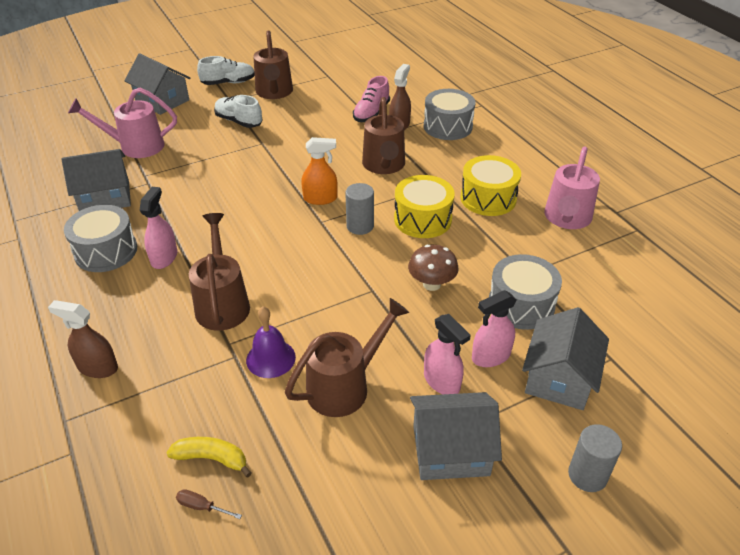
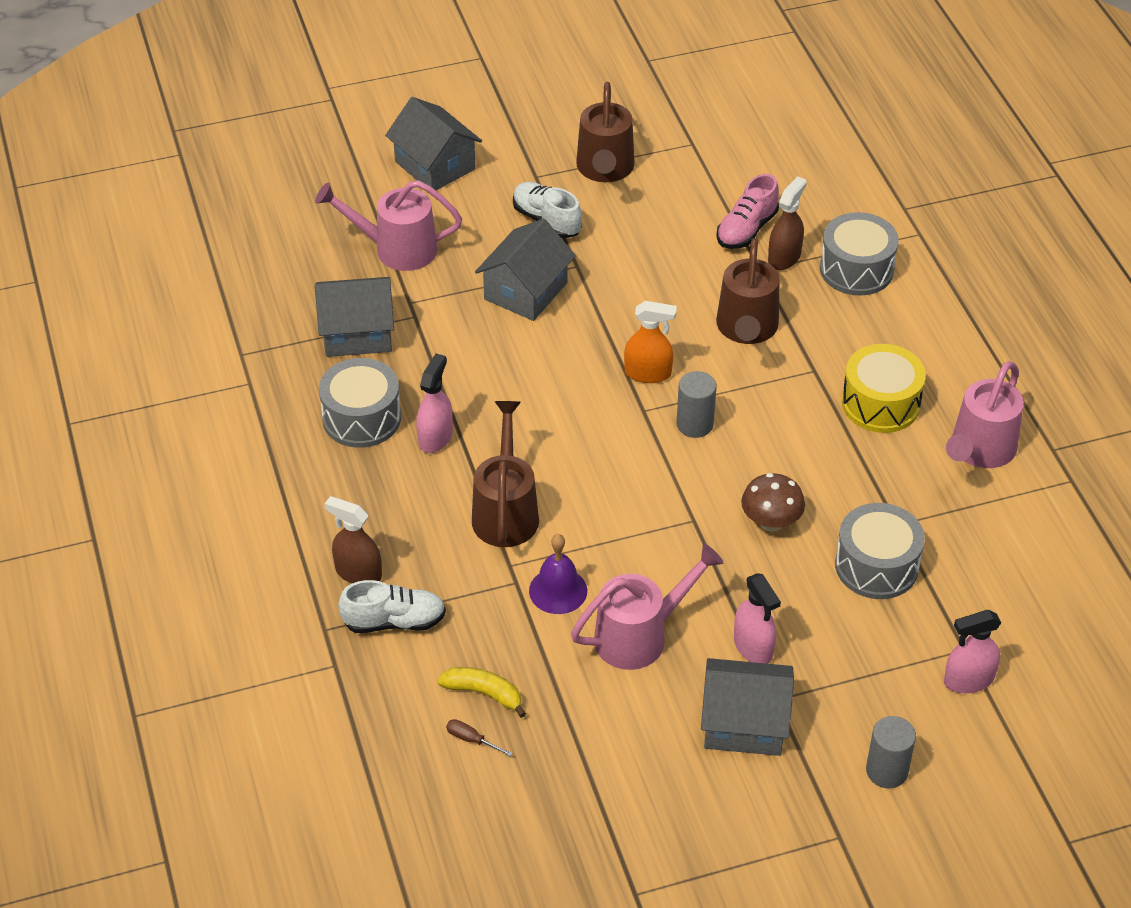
camera: 10 degrees right, 5 degrees up
white shoe [197,56,255,85] -> white shoe moved to [338,580,446,633]
brown watering can [285,298,409,417] -> pink watering can [571,544,723,670]
yellow drum [394,175,455,238] -> none
pink spray bottle [472,290,517,367] -> pink spray bottle moved to [944,610,1001,693]
grey house [522,307,609,410] -> grey house moved to [475,219,576,321]

